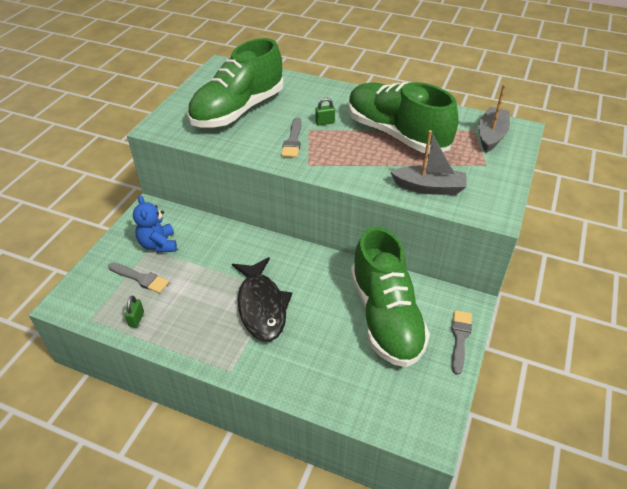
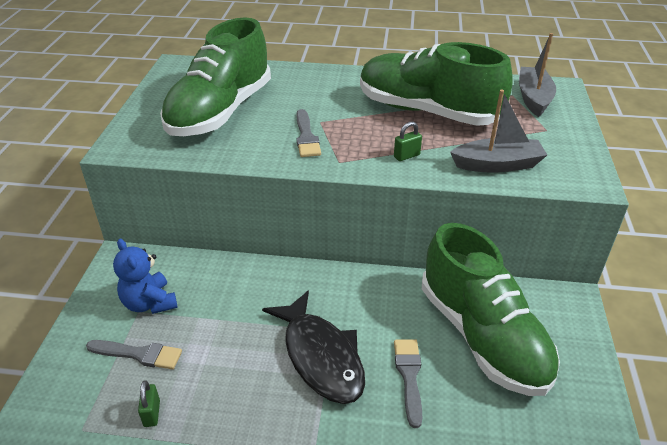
camera: 15 degrees left, 5 degrees down
green padlock [315,98,335,125] -> green padlock moved to [394,122,422,161]
grey brush [451,310,472,375] -> grey brush moved to [394,339,422,428]

